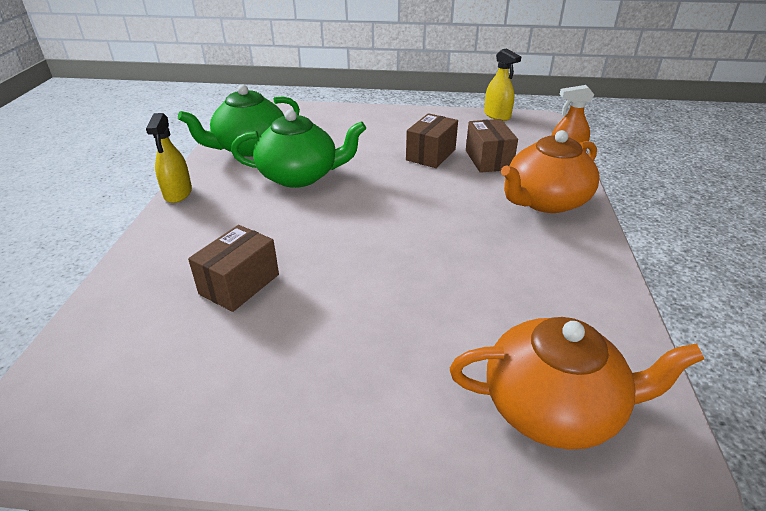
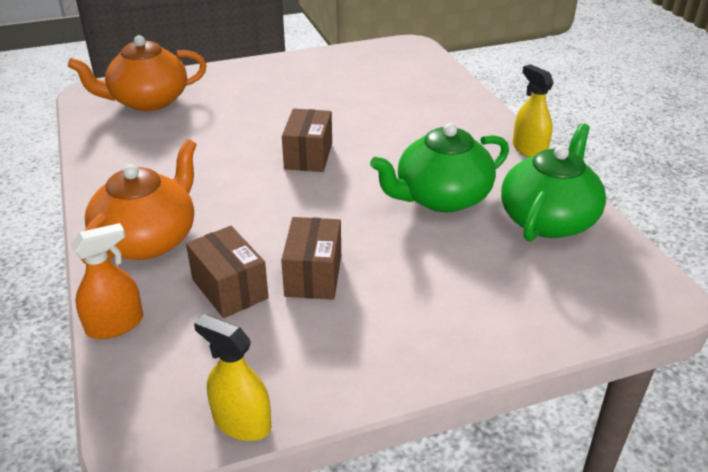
camera: 155 degrees right, 0 degrees up
brown box [188,225,279,312] -> brown box moved to [282,109,332,172]

